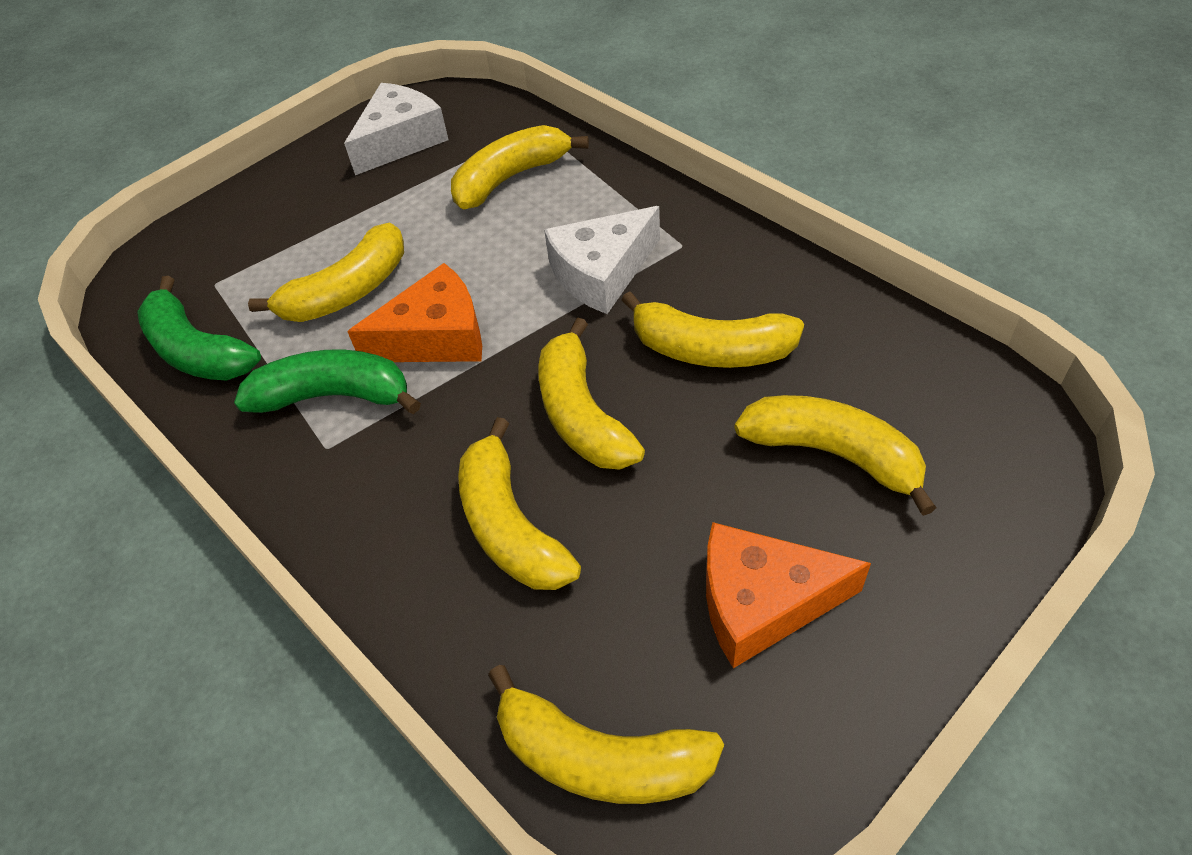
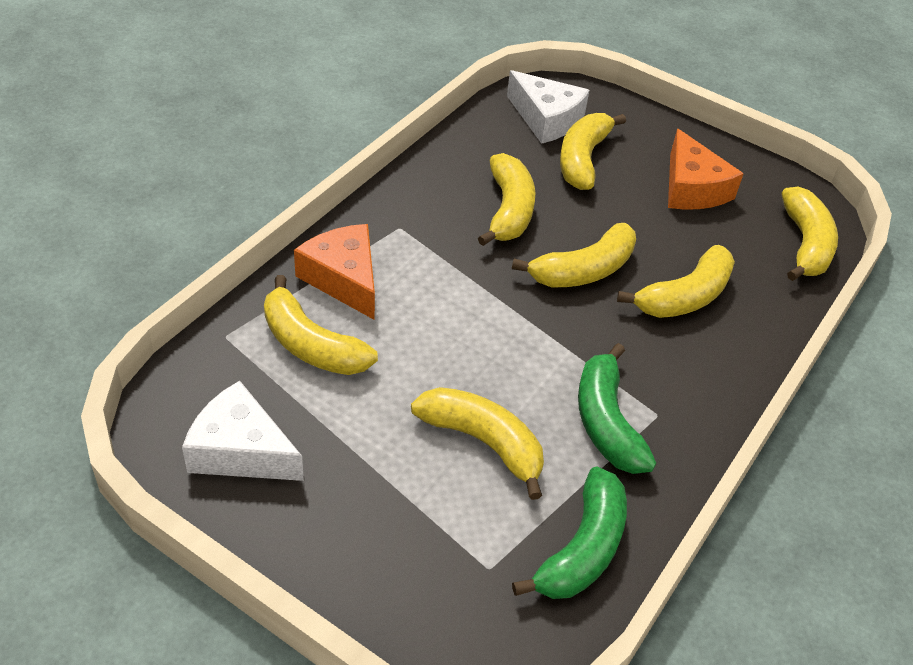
camera: 110 degrees left, 5 degrees down
orange cheese [347,263,482,362] -> orange cheese moved to [294,224,375,320]
white cheese [544,206,660,314] -> white cheese moved to [507,70,589,144]

